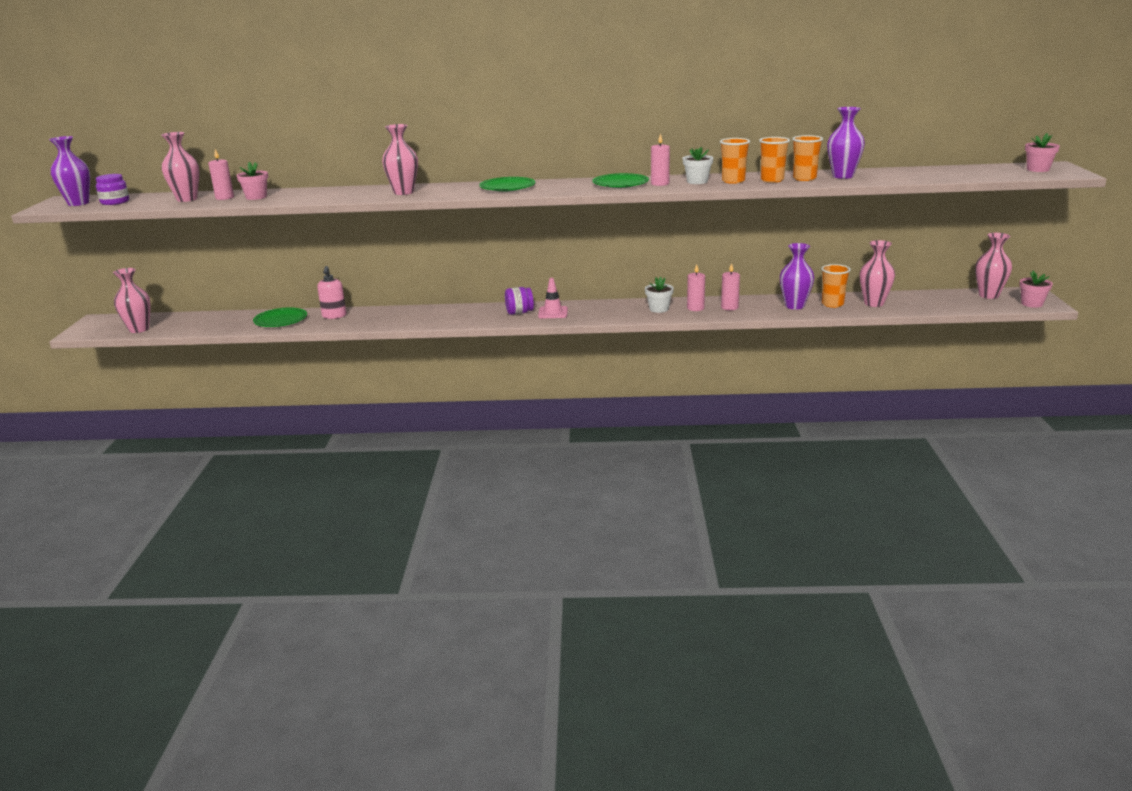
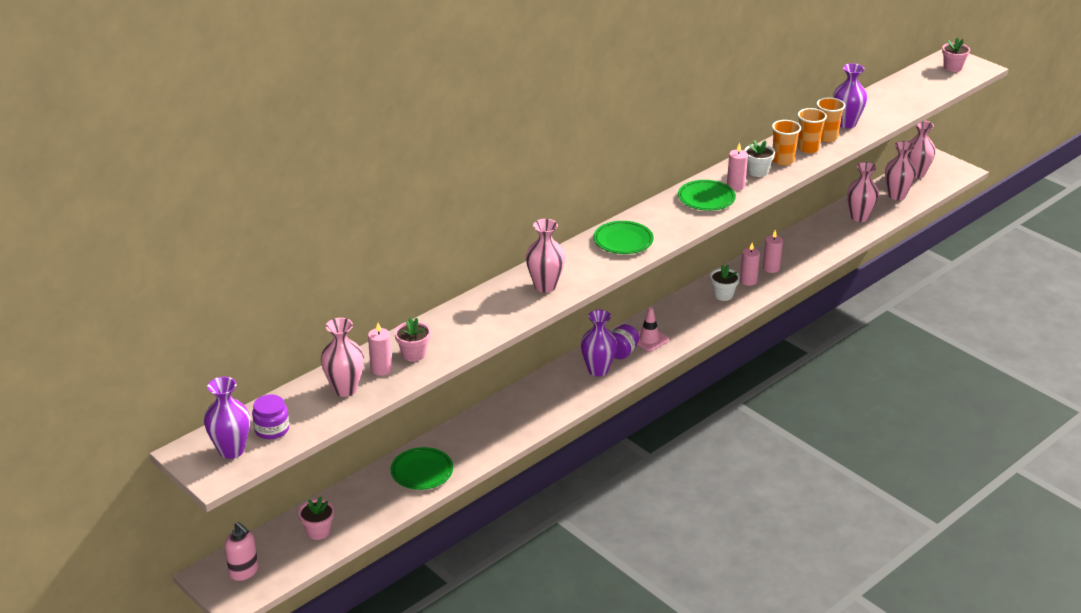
camera: 45 degrees left, 10 degrees up
pink vase [113,268,151,333] -> pink vase moved to [885,141,916,200]
pink soap dispenser [317,266,346,319] -> pink soap dispenser moved to [225,522,258,581]
purple vase [780,243,814,310] -> purple vase moved to [581,310,617,377]
orange cup [821,264,851,308] -> none
pink flower pot [1019,271,1053,308] -> pink flower pot moved to [298,497,334,540]

